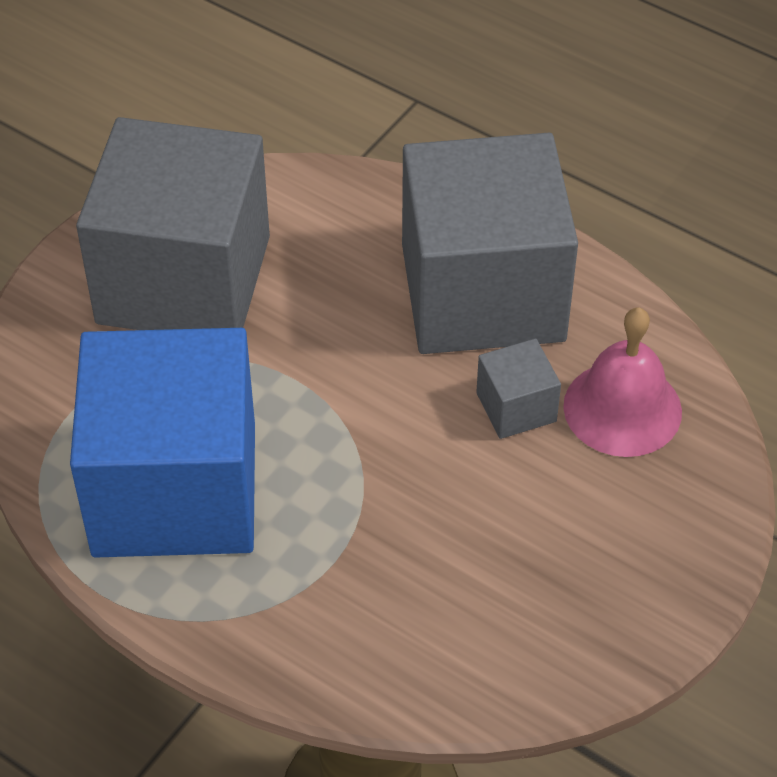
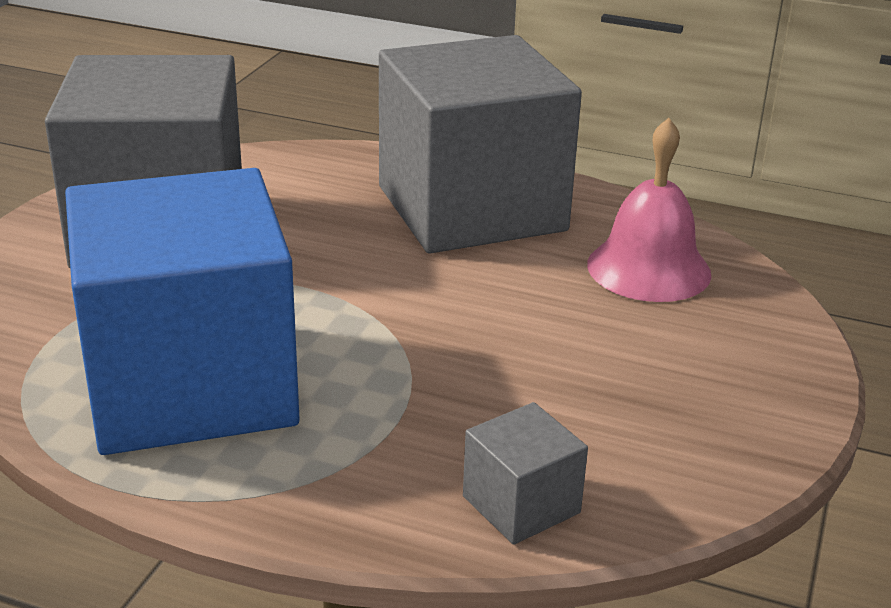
camera: 15 degrees left, 20 degrees down
grey cube [476,338,561,439] -> grey cube moved to [463,402,588,545]

